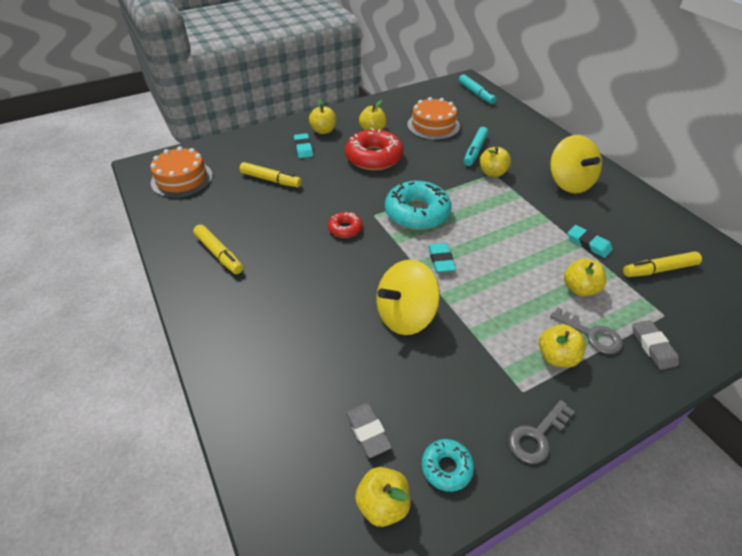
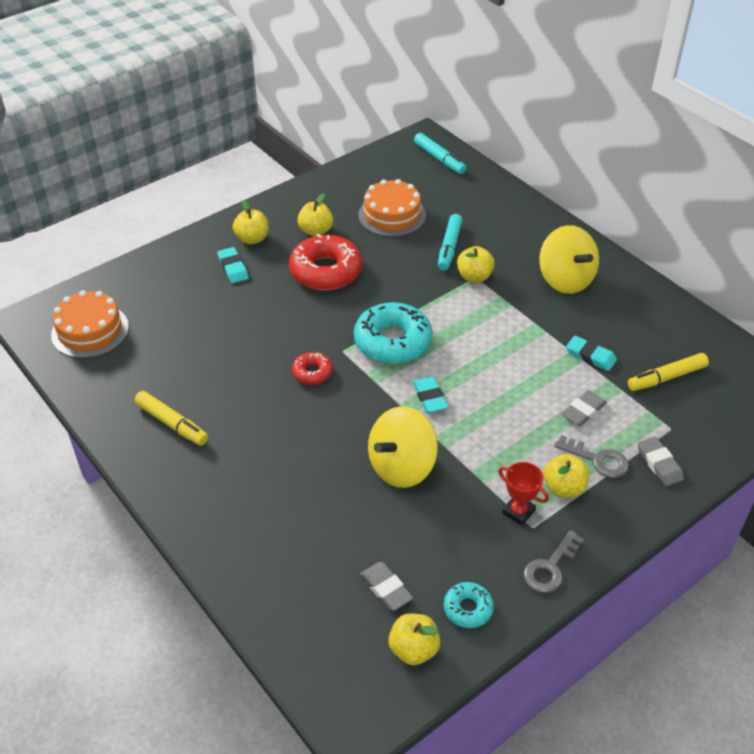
camera: 10 degrees left, 0 degrees up
yellow marker [239,162,302,187] -> none
yellow apple [564,258,606,296] -> grey eraser [561,390,607,426]
none -> red trophy [498,462,549,526]

